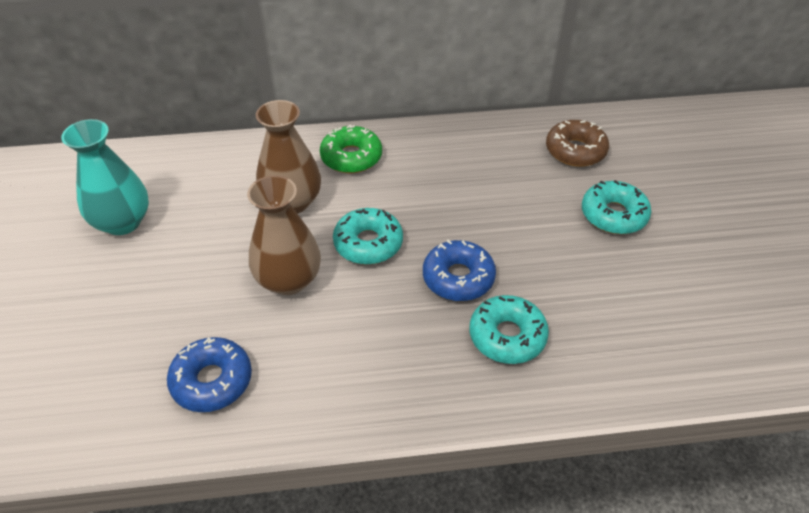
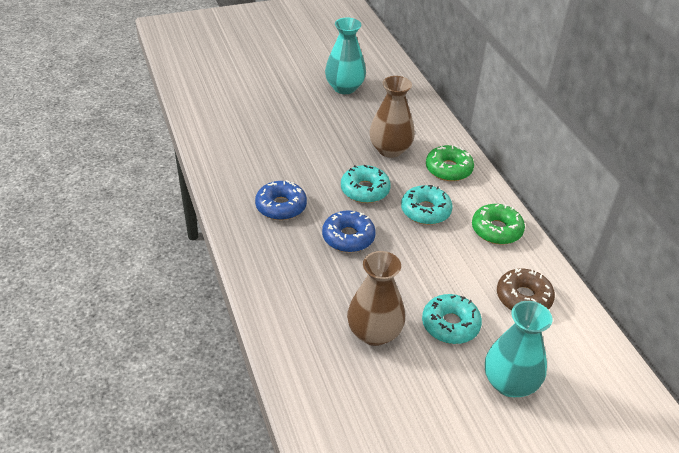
camera: 75 degrees right, 5 degrees down
blue donut [167,337,252,412] -> blue donut moved to [255,180,307,220]
brown vase [247,175,321,295] -> brown vase moved to [347,251,405,346]
turquoise donut [470,295,549,364] -> turquoise donut moved to [401,185,453,225]
none -> green donut [472,204,525,245]
none -> turquoise vase [485,301,552,397]

